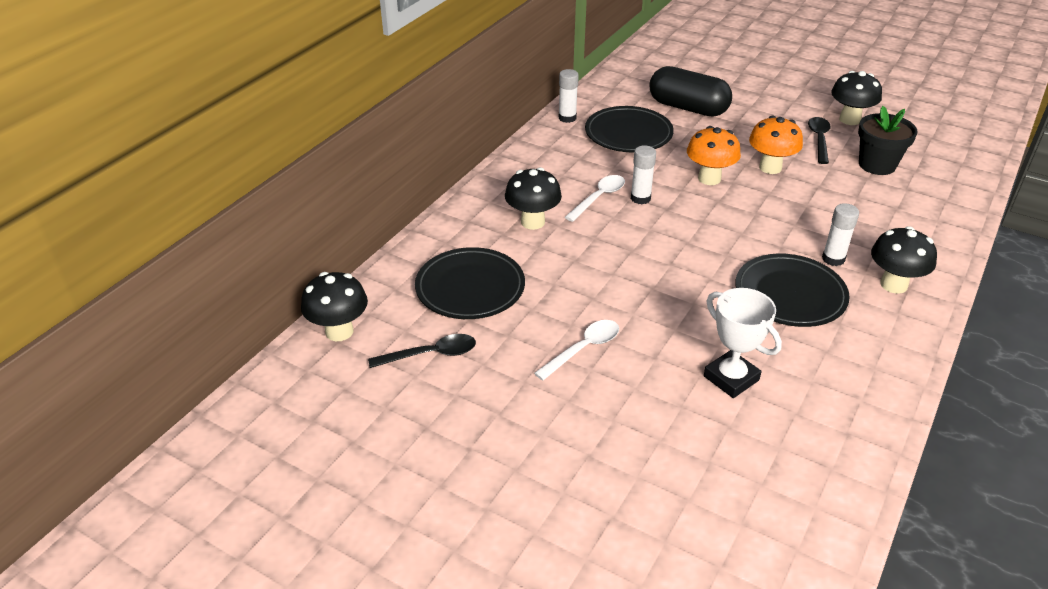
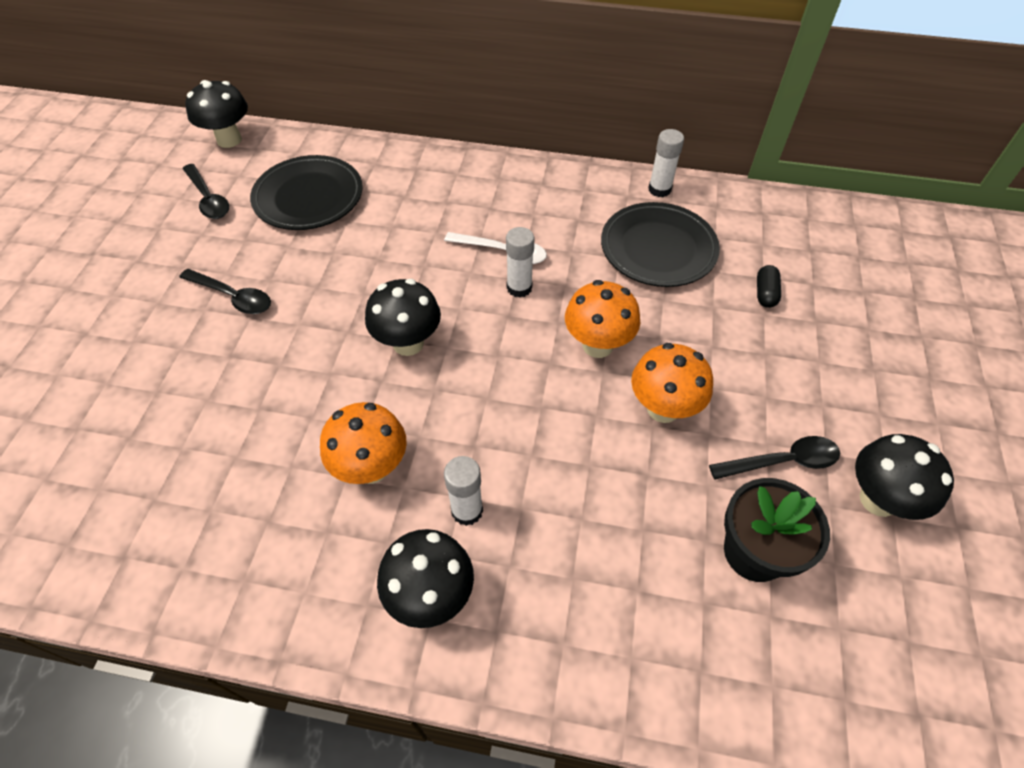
camera: 70 degrees right, 15 degrees up
black mushroom [505,167,562,230] -> black mushroom moved to [365,279,441,356]
white spoon [534,320,619,381] -> black spoon [179,269,271,314]
black capsule [649,66,732,117] -> black capsule [757,265,781,308], size x0.40
white trophy [704,288,782,398] -> none
black plate [735,254,850,327] -> orange mushroom [320,402,407,484]

